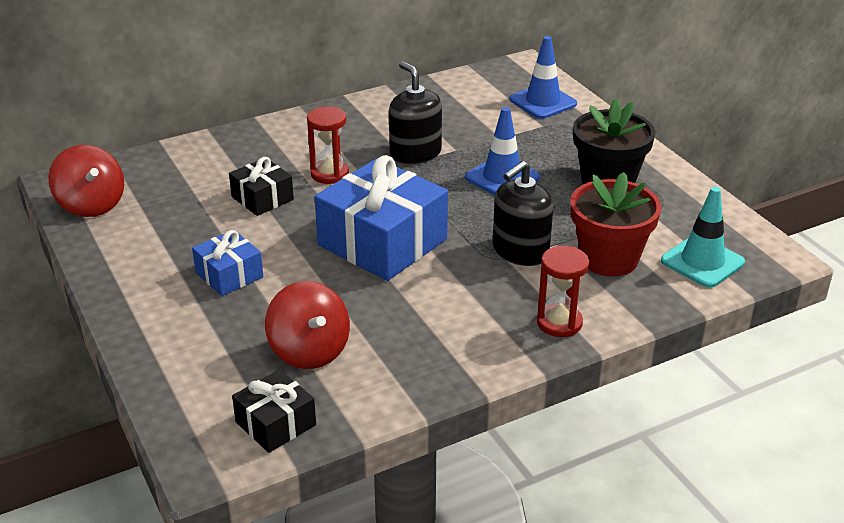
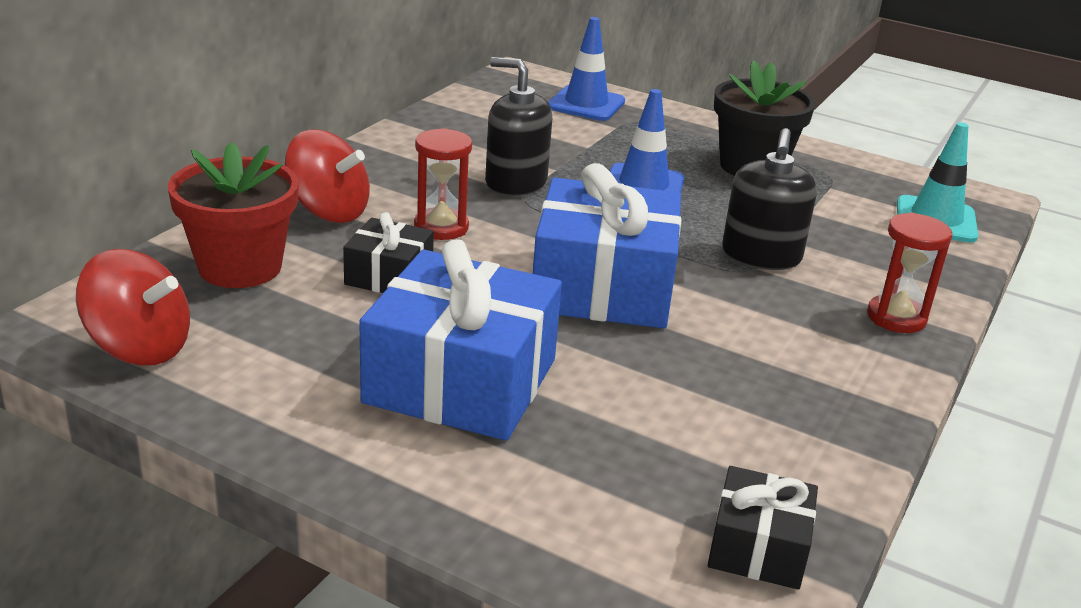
camera: 35 degrees left, 5 degrees down
blue gift [192,230,263,296] -> blue gift [359,239,562,441], size x1.95
red spinning top [265,281,350,369] -> red spinning top moved to [285,129,370,223]
red flower pot [571,172,662,276] -> red flower pot moved to [168,142,299,288]

